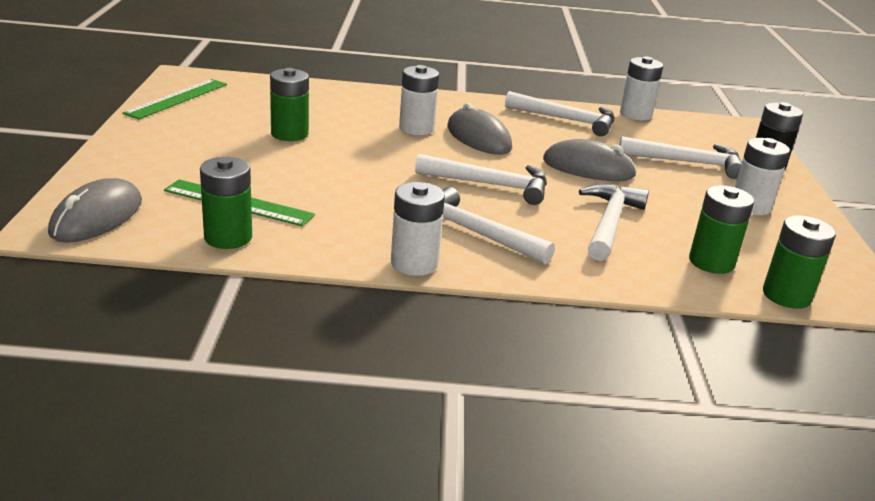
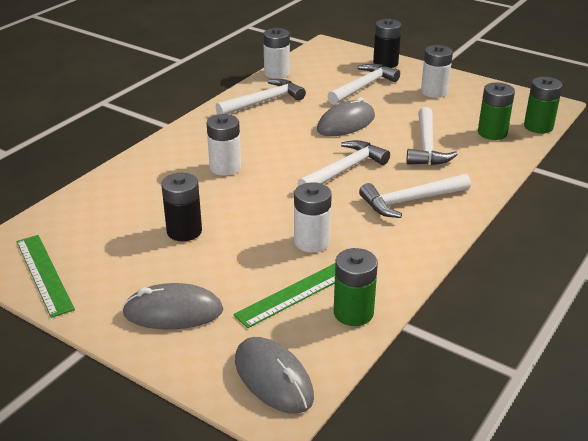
camera: 55 degrees left, 5 degrees up
green battery [270,68,309,141] -> black battery [161,173,202,241]
white battery [391,182,445,276] -> white battery moved to [294,182,332,253]
grey mouse [448,103,512,155] -> grey mouse moved to [122,283,223,330]
white hammer [579,184,649,261] -> white hammer turned 135 degrees counterclockwise [406,107,458,165]

